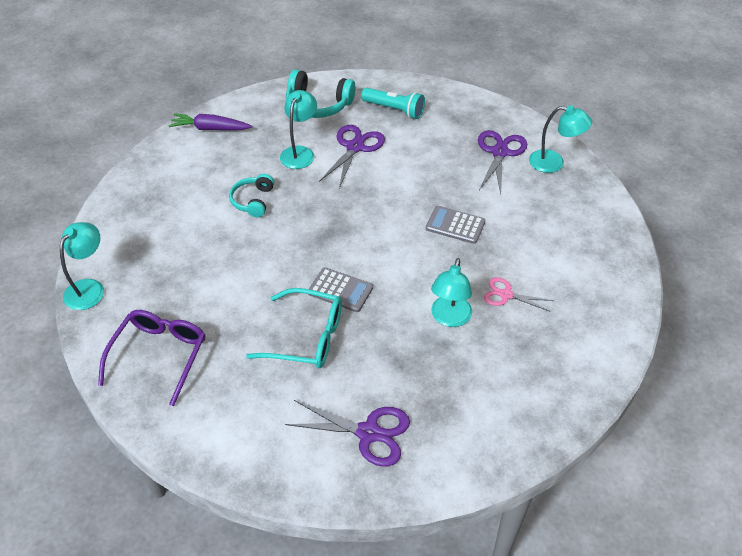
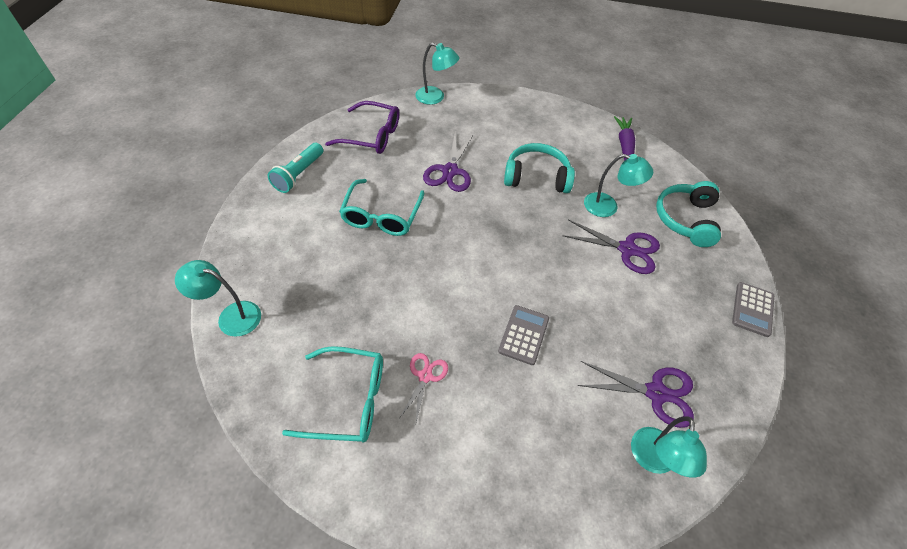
camera: 85 degrees right, 5 degrees up
turquoise headphones [229,174,274,217] -> turquoise headphones [504,143,575,193], size x1.57
purple scissors [285,400,410,467] -> purple scissors moved to [423,134,474,192]
grey calculator [309,268,373,312] -> grey calculator moved to [732,282,774,337]
turquoise flashlight [361,88,425,119] -> turquoise flashlight moved to [268,143,323,193]
turquoise lamp [431,258,472,327] -> turquoise lamp moved to [175,260,261,337]
none -> turquoise glasses [282,346,383,443]

